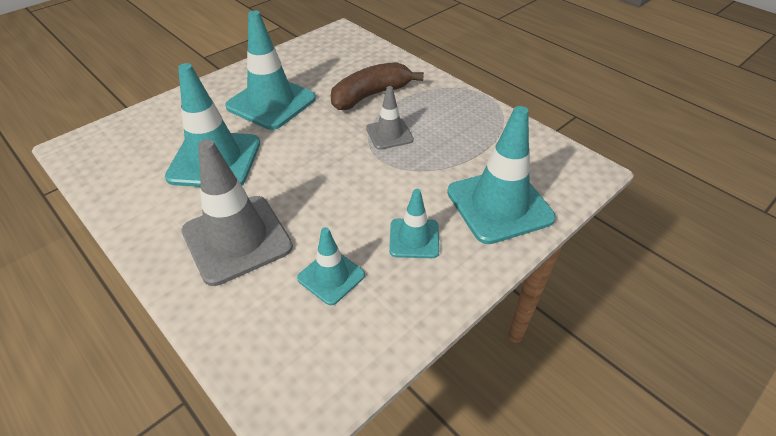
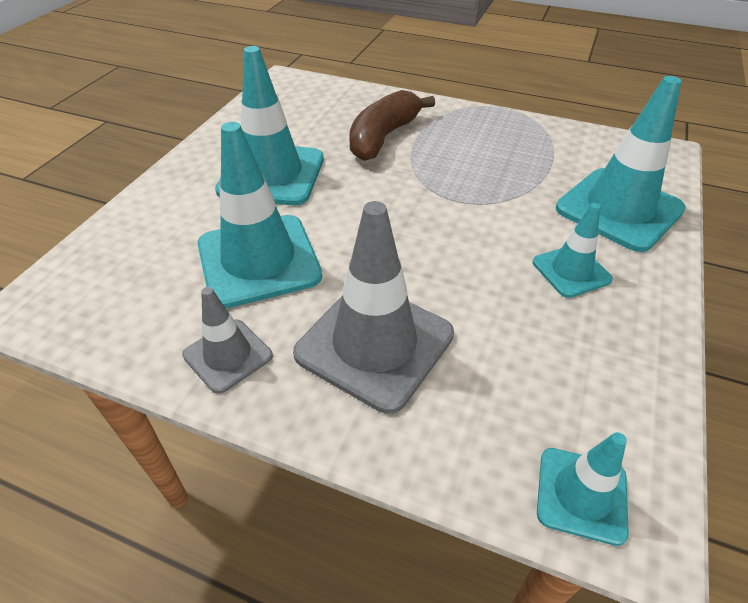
camera: 25 degrees left, 0 degrees up
turquoise traffic cone [297,227,365,305] -> turquoise traffic cone moved to [537,432,629,546]
grey traffic cone [366,86,414,150] -> grey traffic cone moved to [182,287,273,394]

